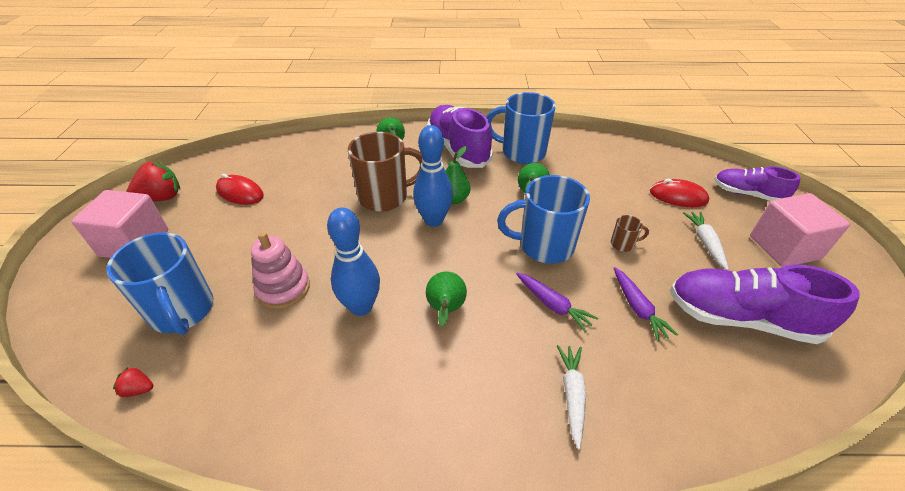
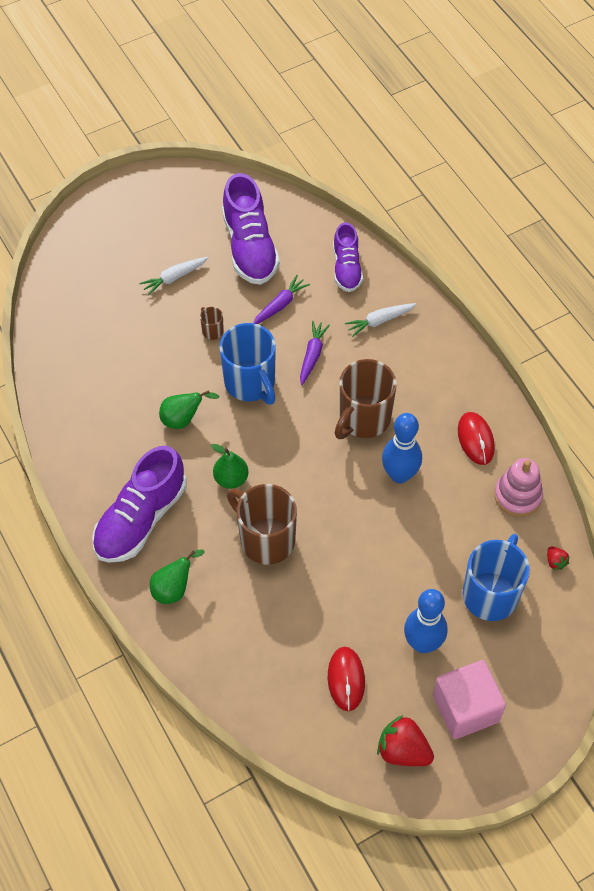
camera: 120 degrees left, 15 degrees up
pink stacking toy [251,232,310,309] -> pink stacking toy moved to [494,458,543,517]
blue bowling pin [413,125,453,227] -> blue bowling pin moved to [404,589,448,653]
green pear [426,271,467,327] -> brown mug [334,359,397,439]
blue mug [486,92,556,164] -> none
red mouse [650,179,709,207] -> red mouse moved to [458,412,495,465]
purple shoe [714,166,801,201] -> purple shoe moved to [333,222,363,292]
pink cube [750,193,850,267] -> none

